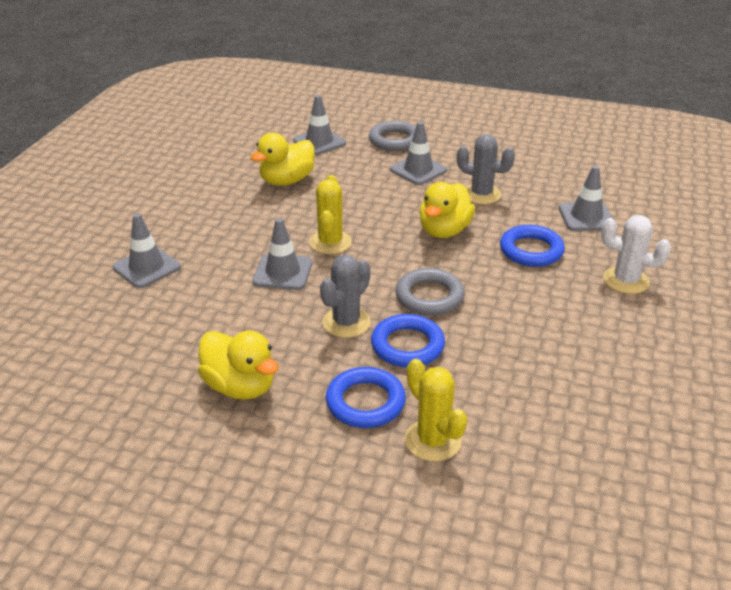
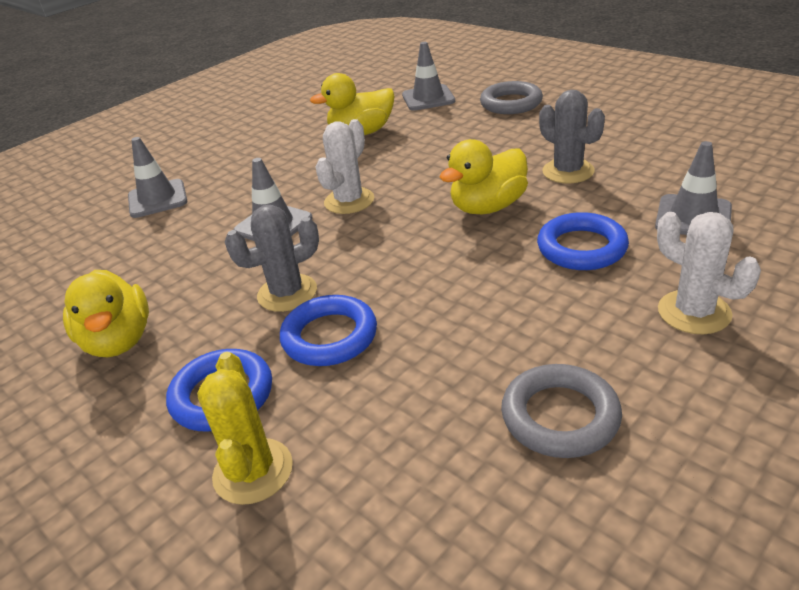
camera: 30 degrees right, 0 degrees up
yellow cactus [309,175,352,254] -> white cactus [316,119,374,214]
grey traffic cone [390,121,447,185] -> none
grey ring [395,268,464,316] -> grey ring moved to [501,364,622,458]

